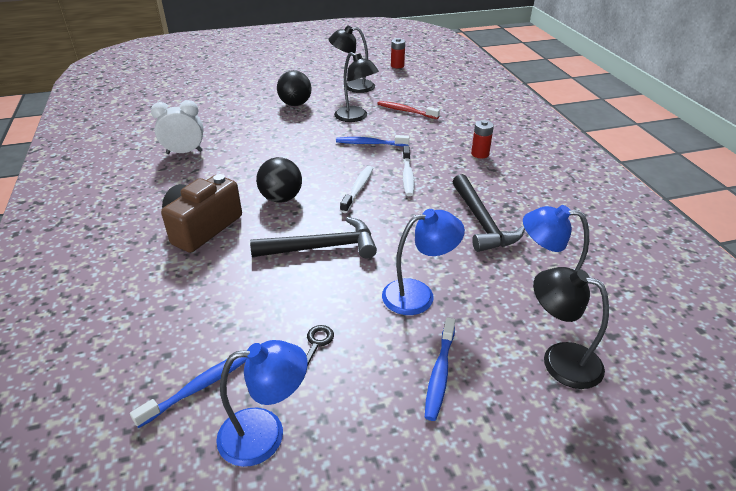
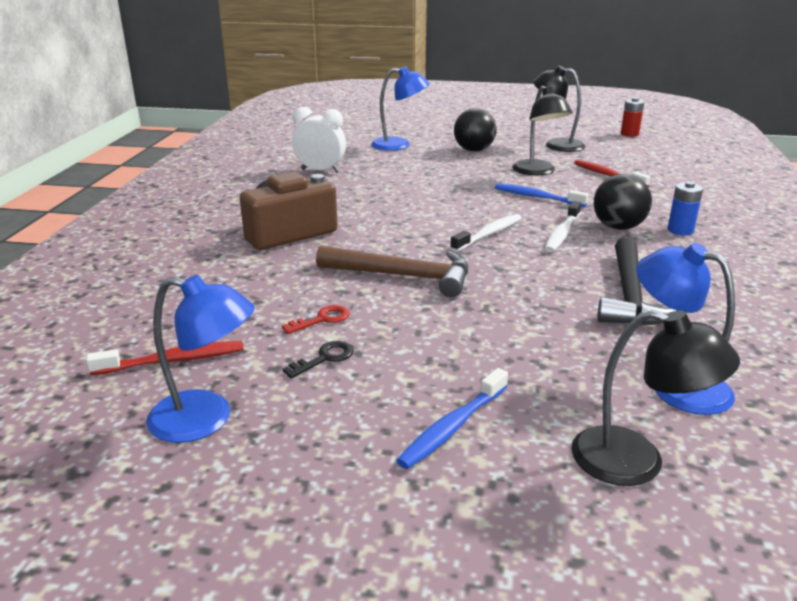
camera: 25 degrees right, 10 degrees down
blue toothbrush [130,357,248,428] -> red toothbrush [86,341,244,375]
black hammer [250,217,377,258] -> brown hammer [316,245,468,297]
black ball [256,157,302,203] -> black ball moved to [594,174,652,230]
blue lamp [382,209,465,315] -> blue lamp moved to [371,66,430,151]
red battery [471,120,494,158] -> blue battery [667,181,703,235]
black lamp [533,267,609,389] -> black lamp turned 150 degrees clockwise [571,310,740,486]
none -> red key [282,305,350,334]

